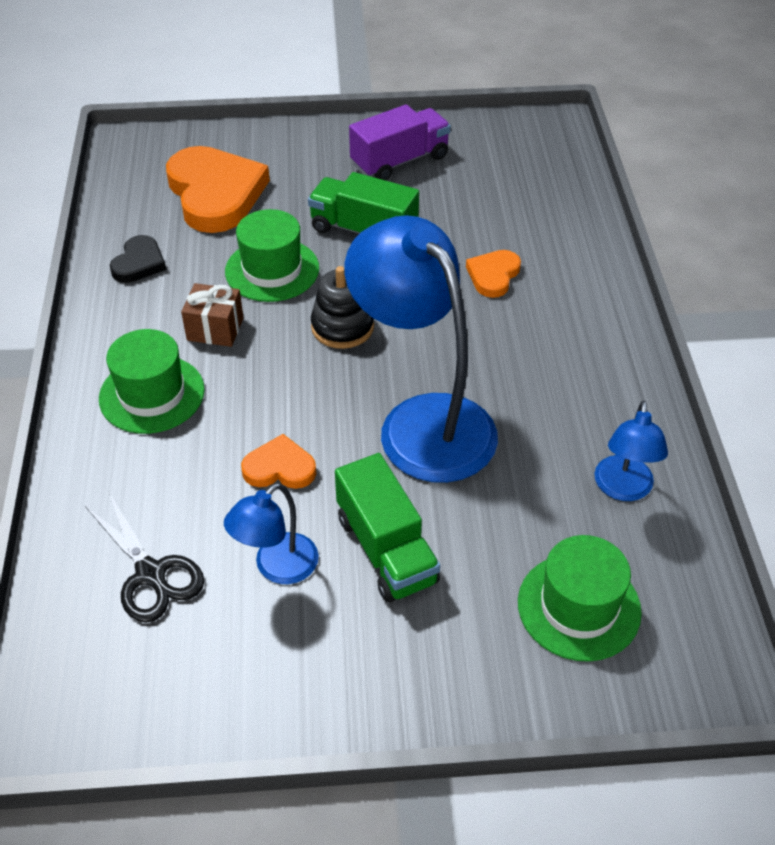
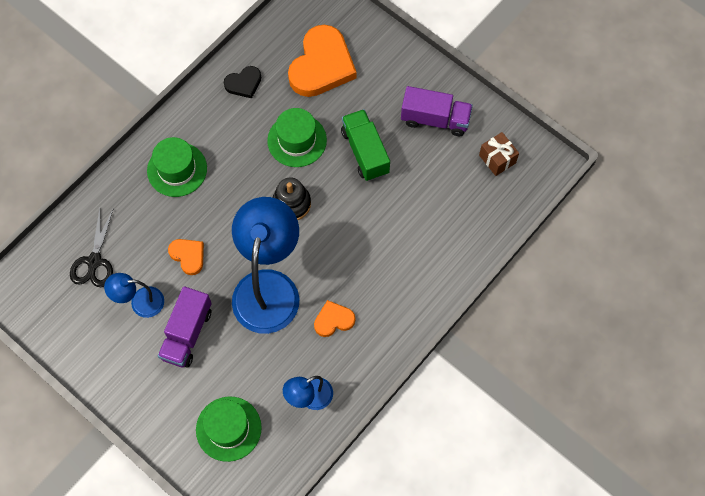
camera: 45 degrees right, 20 degrees up
brown gift [181,283,244,347] -> brown gift moved to [479,132,519,176]
green truck [335,453,440,603] -> purple truck [158,286,212,367]
orange heart [466,250,521,298] -> orange heart moved to [314,300,355,337]

